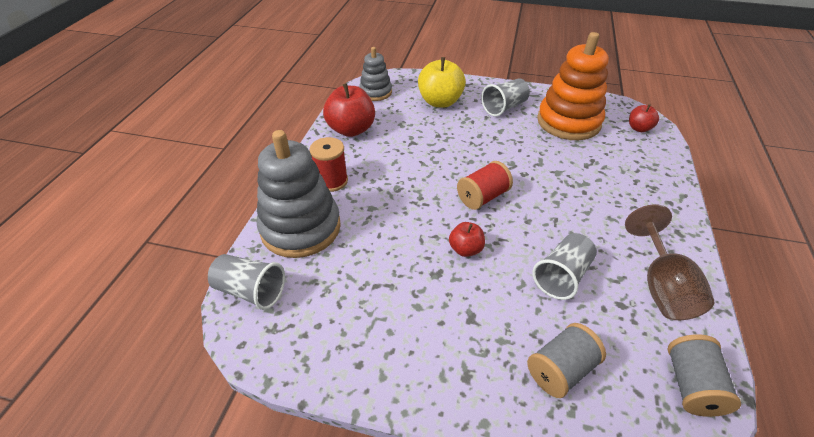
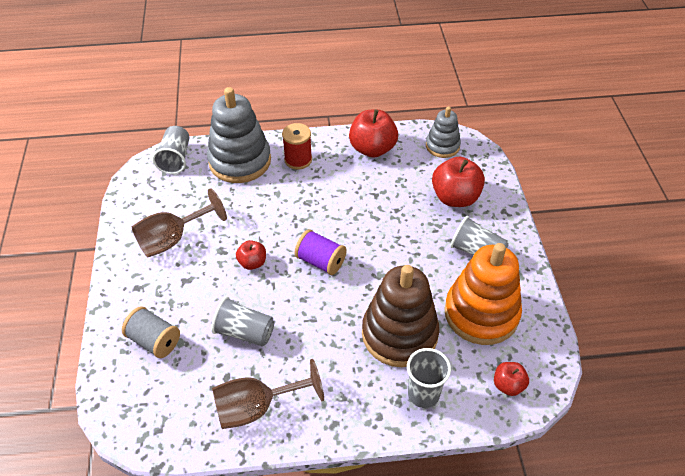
camera: 70 degrees right, 5 degrees up
yellow apple [418,57,466,108] -> red apple [432,157,485,207]
red spool [457,161,513,210] -> purple spool [294,229,347,275]
grey spool [668,334,741,417] -> none
none -> brown goblet [132,188,227,257]
none -> brown stacking toy [362,265,439,367]
none -> grey cup [407,348,451,408]

